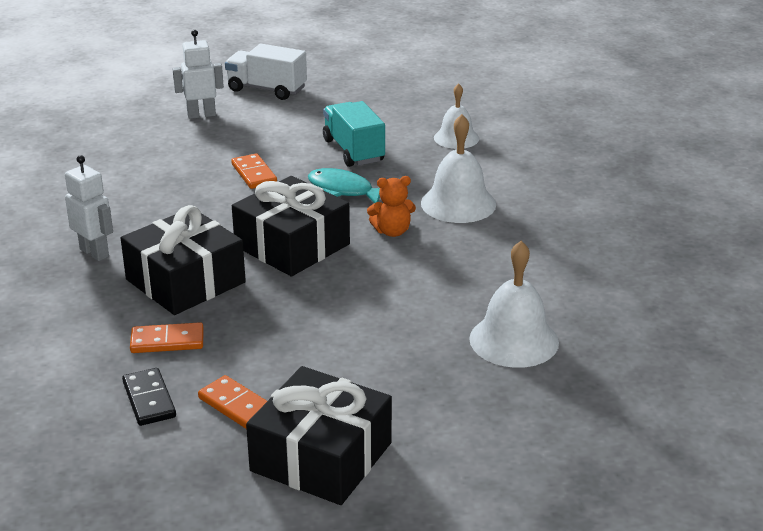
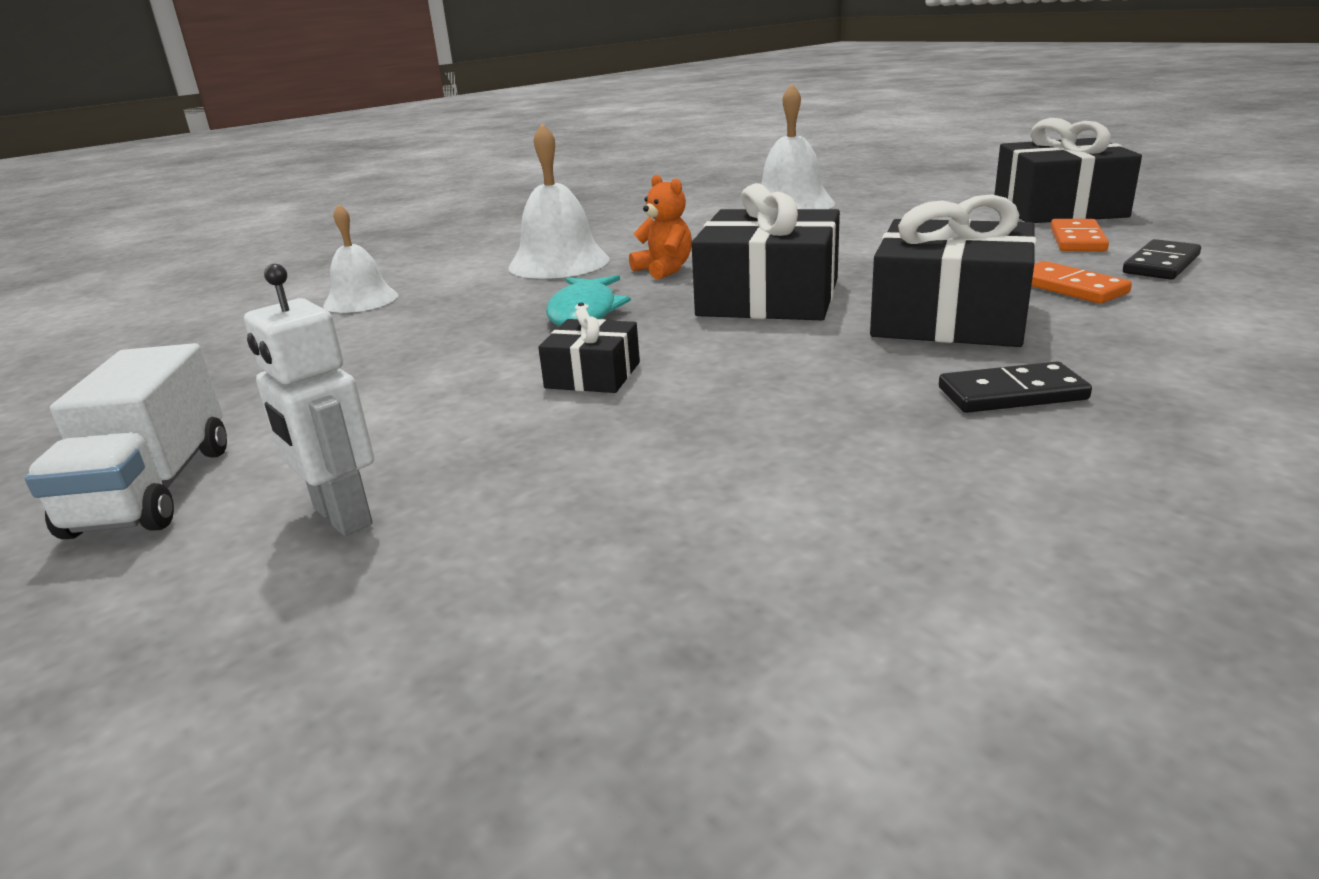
camera: 115 degrees left, 5 degrees down
white robot [65,155,113,261] -> black domino [939,361,1092,413]
orange domino [231,153,277,189] -> black gift [538,308,640,393]
turquoise truck [323,101,385,167] -> none

